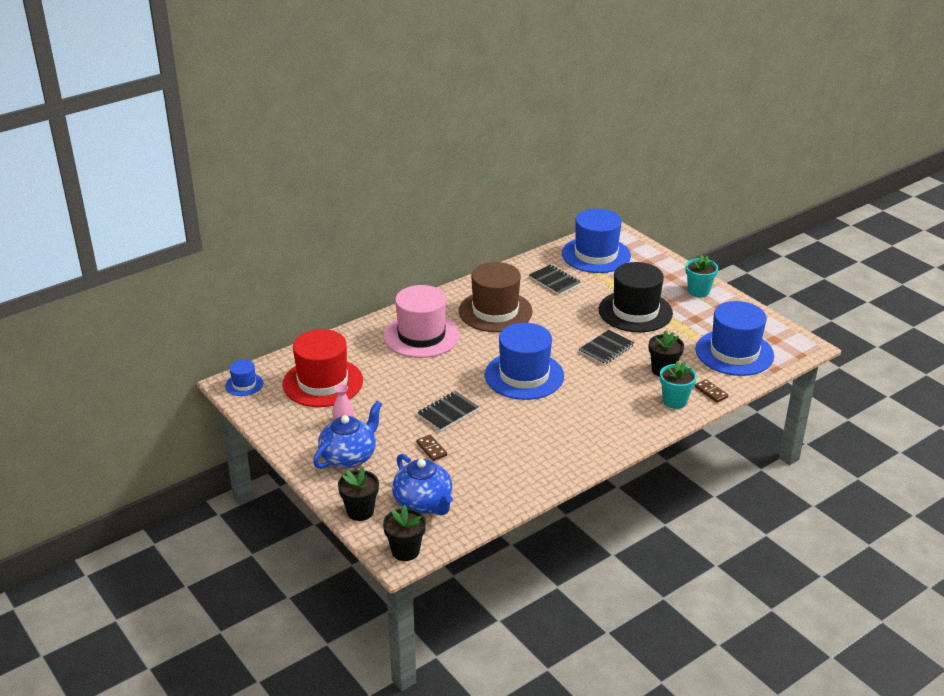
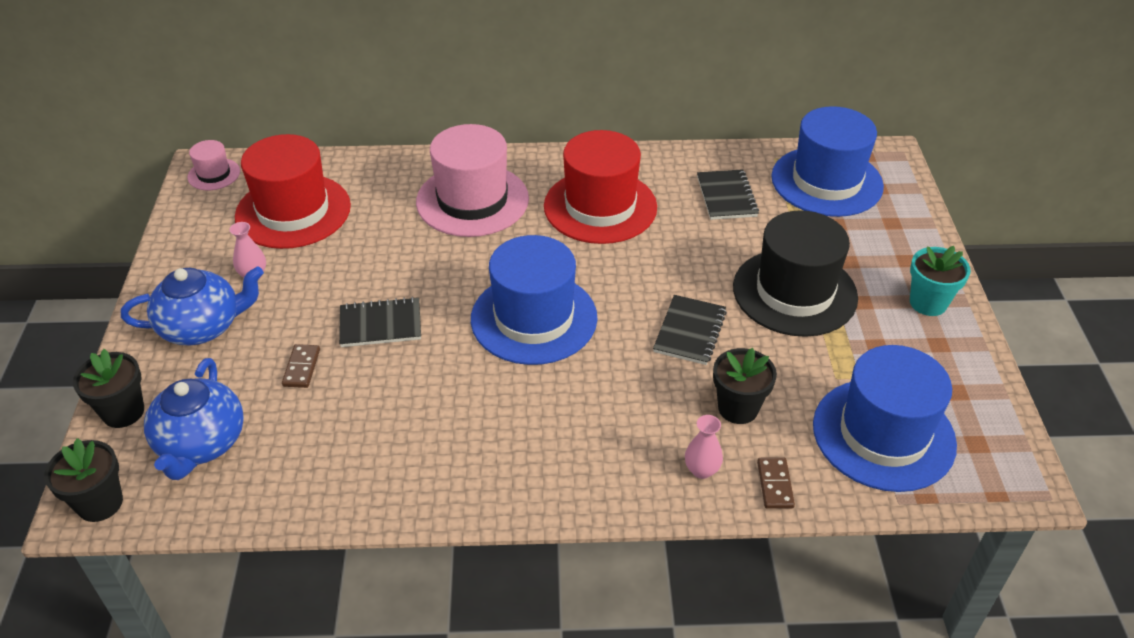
camera: 35 degrees right, 10 degrees up
blue hat [225,360,263,396] -> pink hat [187,140,240,190]
brown hat [459,262,533,332] -> red hat [544,130,657,244]
black notebook [578,330,634,365] -> black notebook turned 60 degrees counterclockwise [653,295,727,365]
turquoise flower pot [660,361,697,409] -> pink vase [685,415,723,479]

